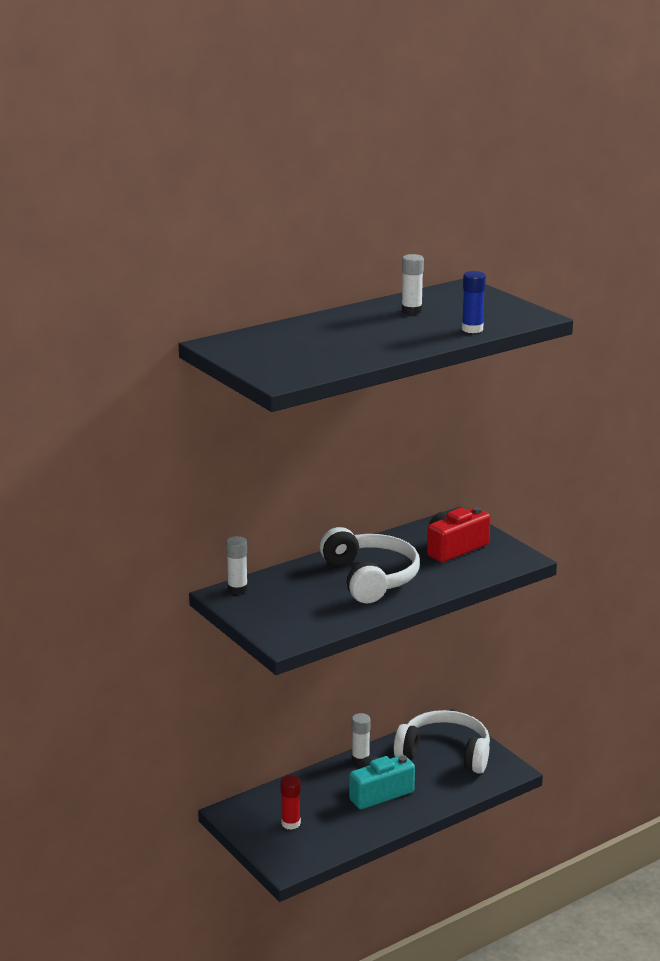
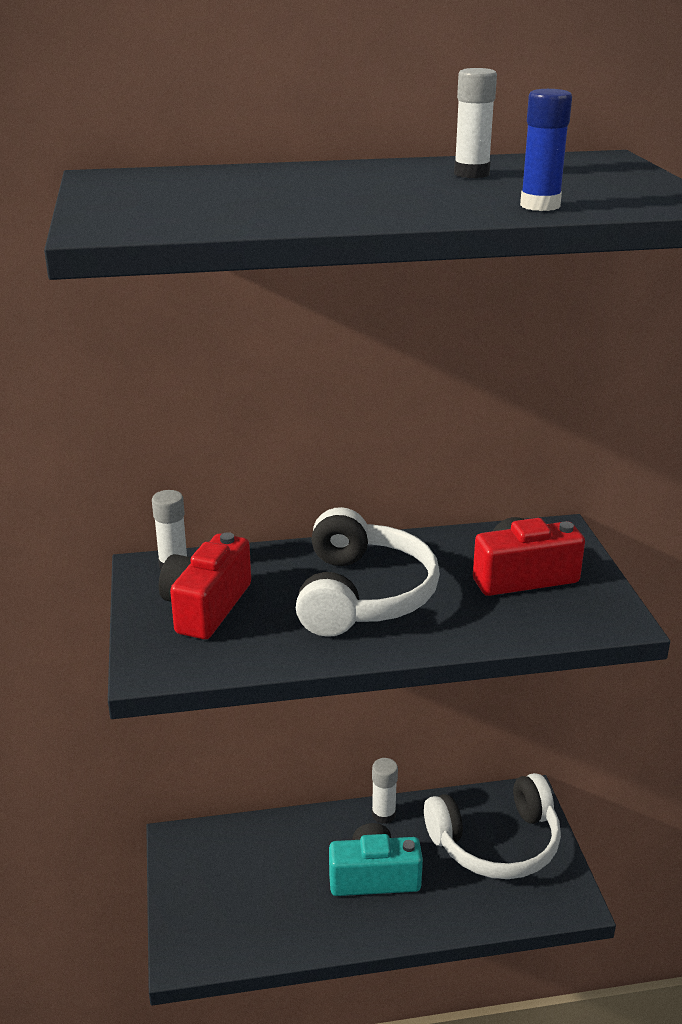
camera: 25 degrees right, 5 degrees up
red glue stick [280,775,301,830] -> none
white headphones [394,710,490,774] -> white headphones turned 120 degrees clockwise [424,773,561,879]
none -> red camera [159,532,251,639]

